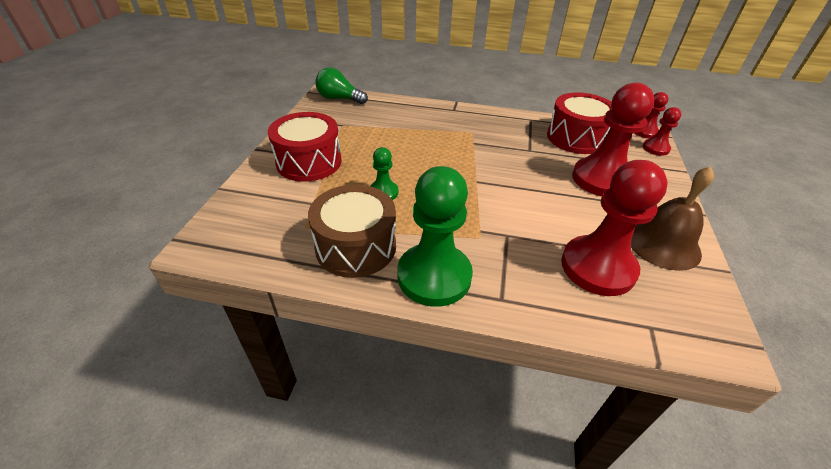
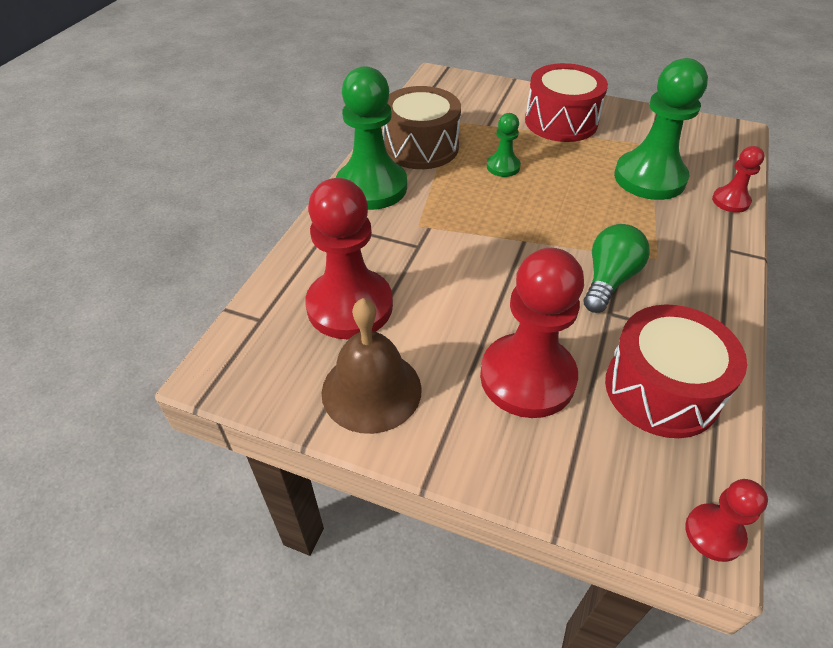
camera: 100 degrees right, 5 degrees up
green light bulb [315,67,368,104] -> green light bulb moved to [584,224,650,313]
red pawn [643,107,681,156] -> red pawn moved to [712,146,765,213]
none -> green pawn [614,58,708,200]

